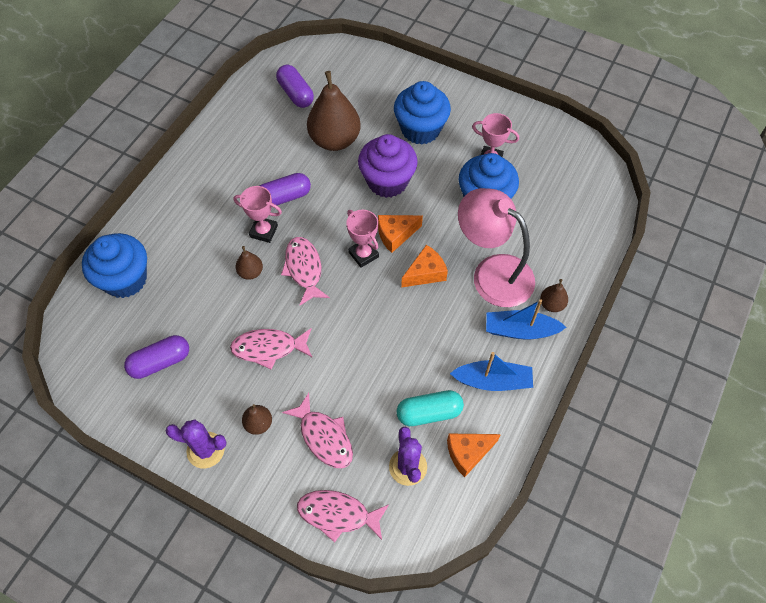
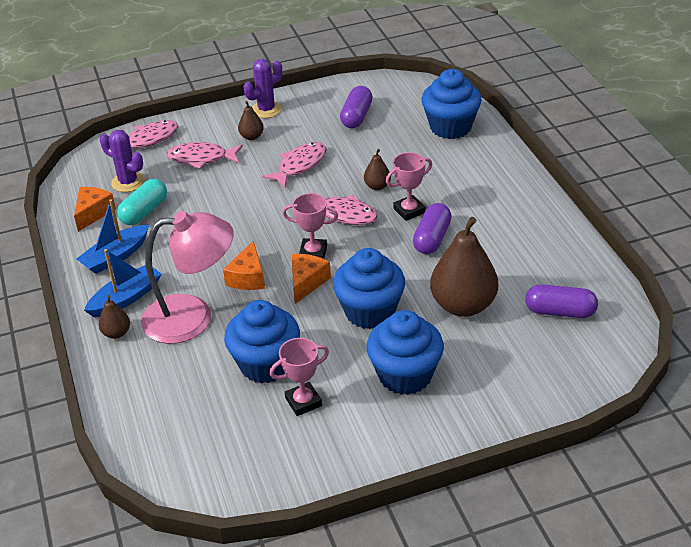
camera: 135 degrees right, 20 degrees down
purple cupcake [358,134,418,198] -> blue cupcake [333,248,405,329]

